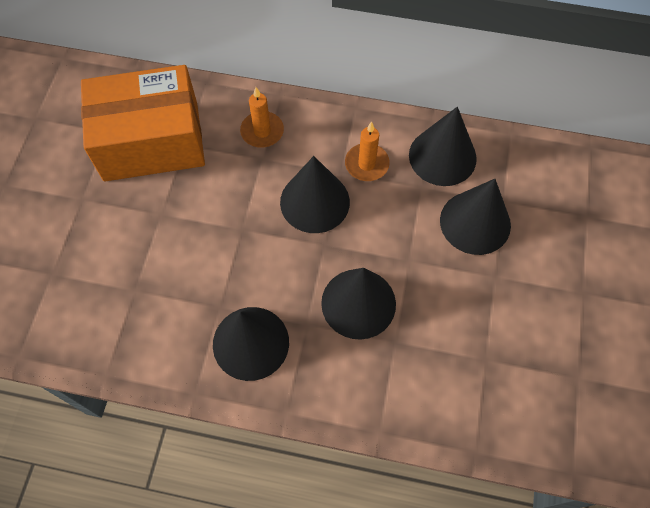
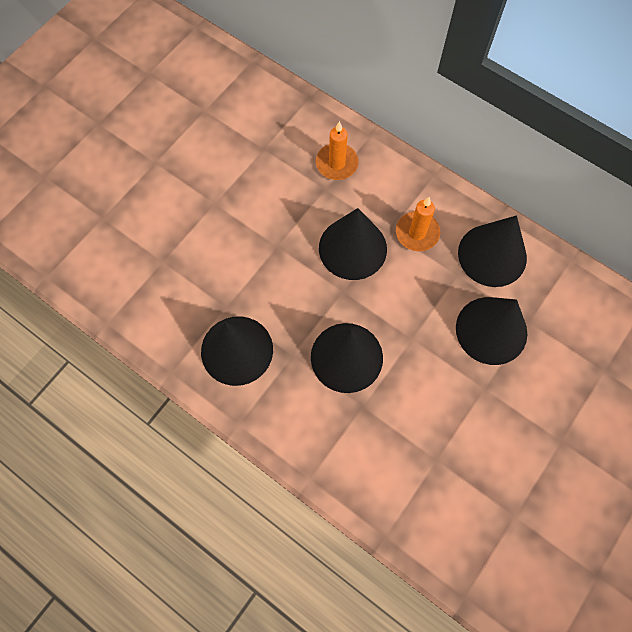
camera: 25 degrees right, 5 degrees up
orange box [81,65,205,181] -> none

